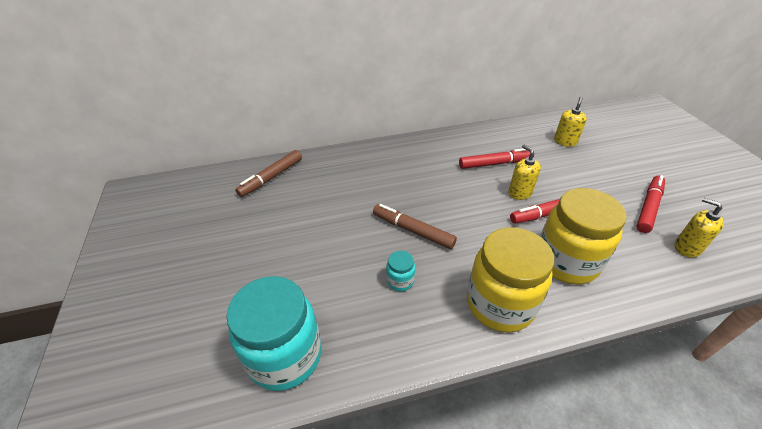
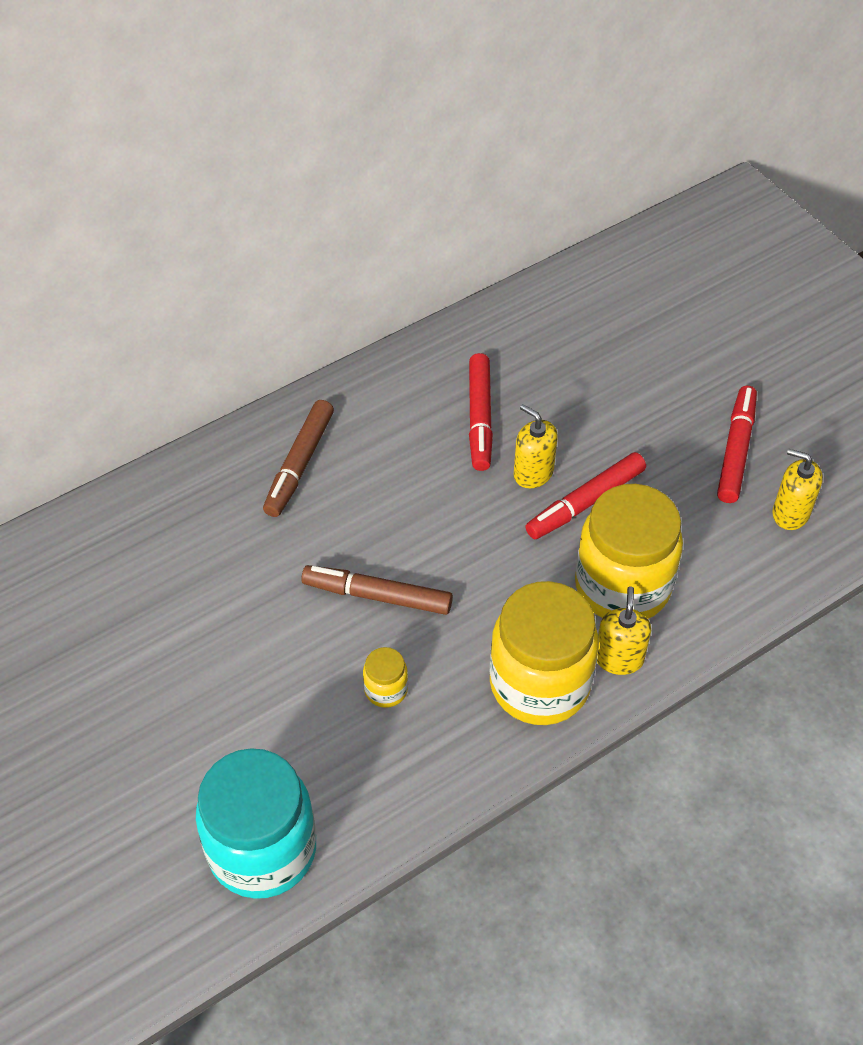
camera: 20 degrees left, 10 degrees up
brown marker [235,150,302,197] -> brown marker moved to [263,400,334,517]
turquoise jar [386,251,415,291] -> yellow jar [363,647,408,708]
red marker [459,148,534,169] -> red marker turned 120 degrees clockwise [469,353,493,471]
yellow soap dispenser [554,97,587,147] -> yellow soap dispenser moved to [597,586,651,675]

